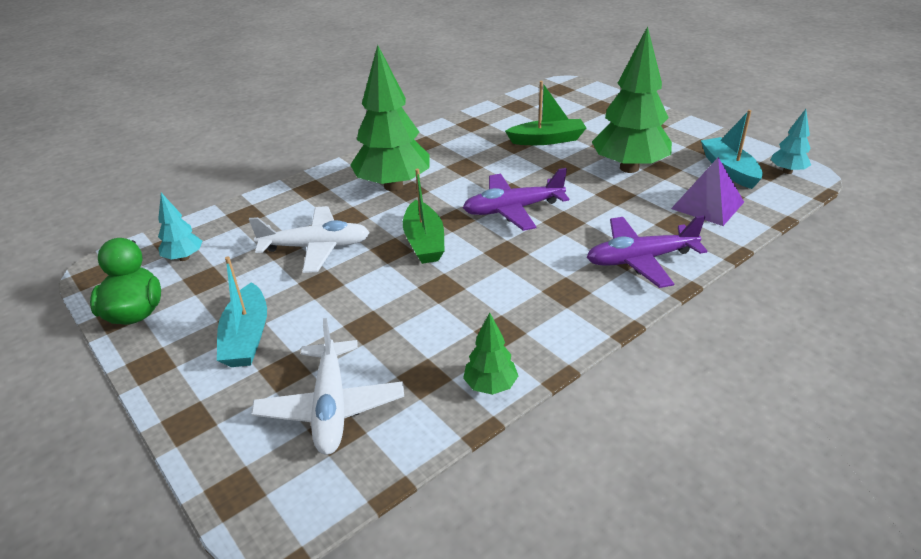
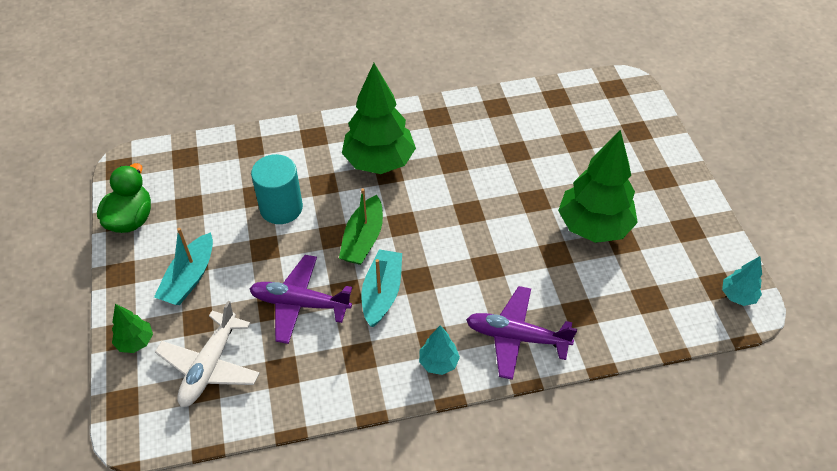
camera: 25 degrees right, 15 degrees up
turquoise tree [158,193,202,261] -> turquoise tree moved to [419,325,460,375]
white plane [249,206,370,273] -> turquoise cylinder [251,154,303,224]
purple plane [463,168,569,231] -> purple plane moved to [249,255,352,344]
green tree [463,312,518,395] -> green tree moved to [112,304,153,353]
green boat [505,81,586,145] -> none
purple pyramid [671,157,744,226] -> none
turquoise boat [701,110,763,189] -> turquoise boat moved to [362,249,402,327]

